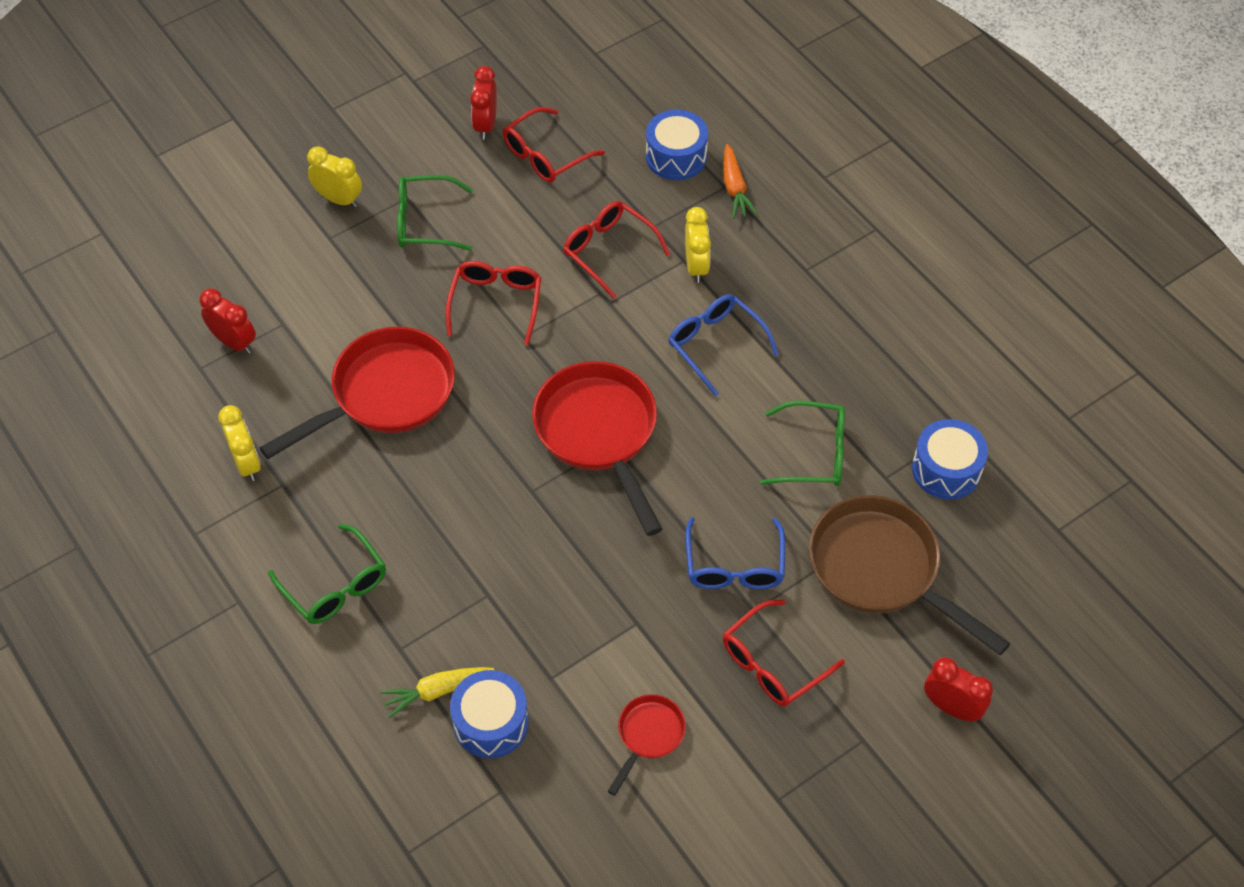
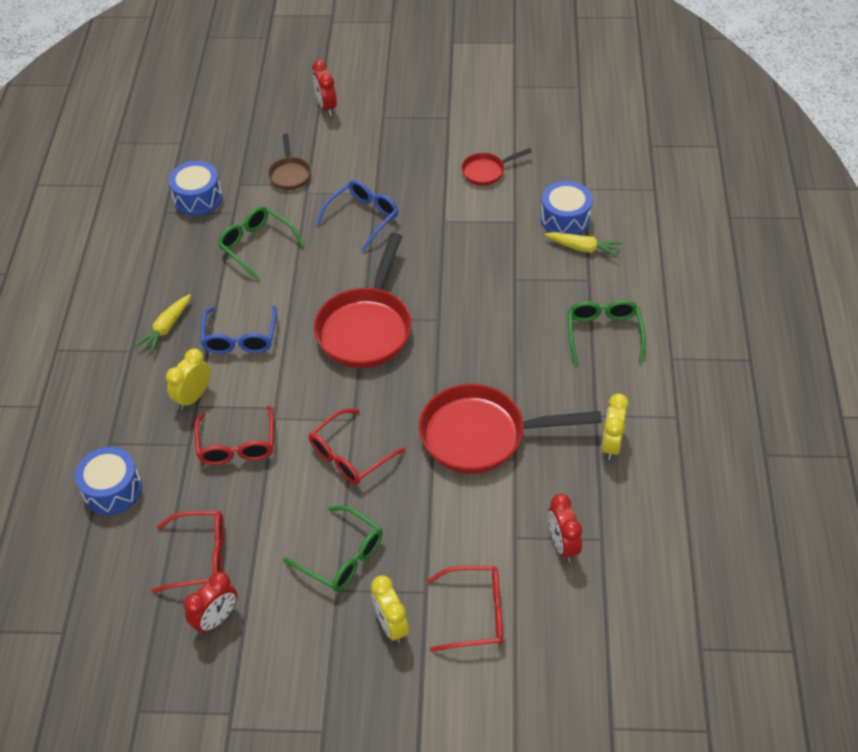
camera: 140 degrees left, 5 degrees down
orange carrot [723,144,758,218] -> none
red glasses [723,600,845,707] -> red glasses moved to [427,566,503,652]
brown pan [809,495,1011,655] -> brown pan [268,134,311,190], size x0.49
none -> yellow carrot [135,294,191,354]

